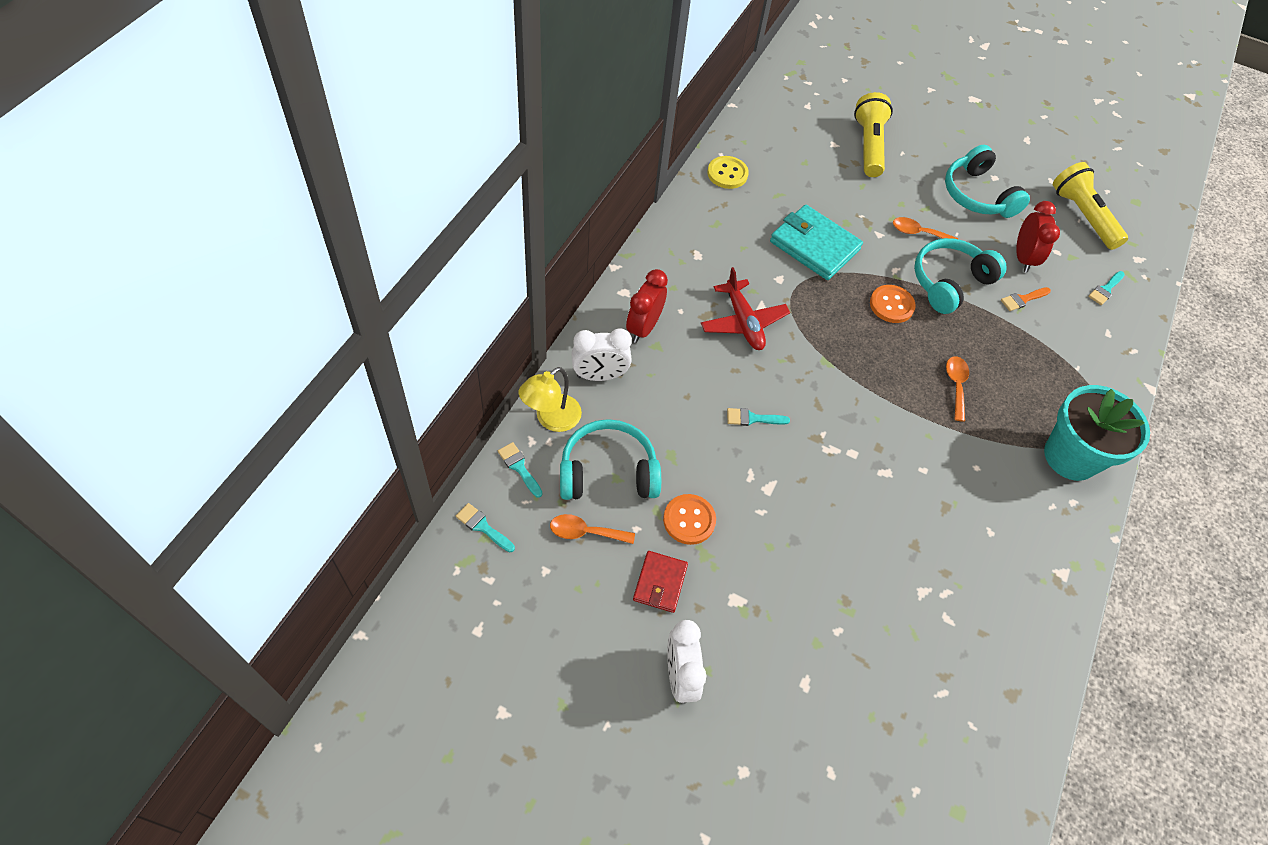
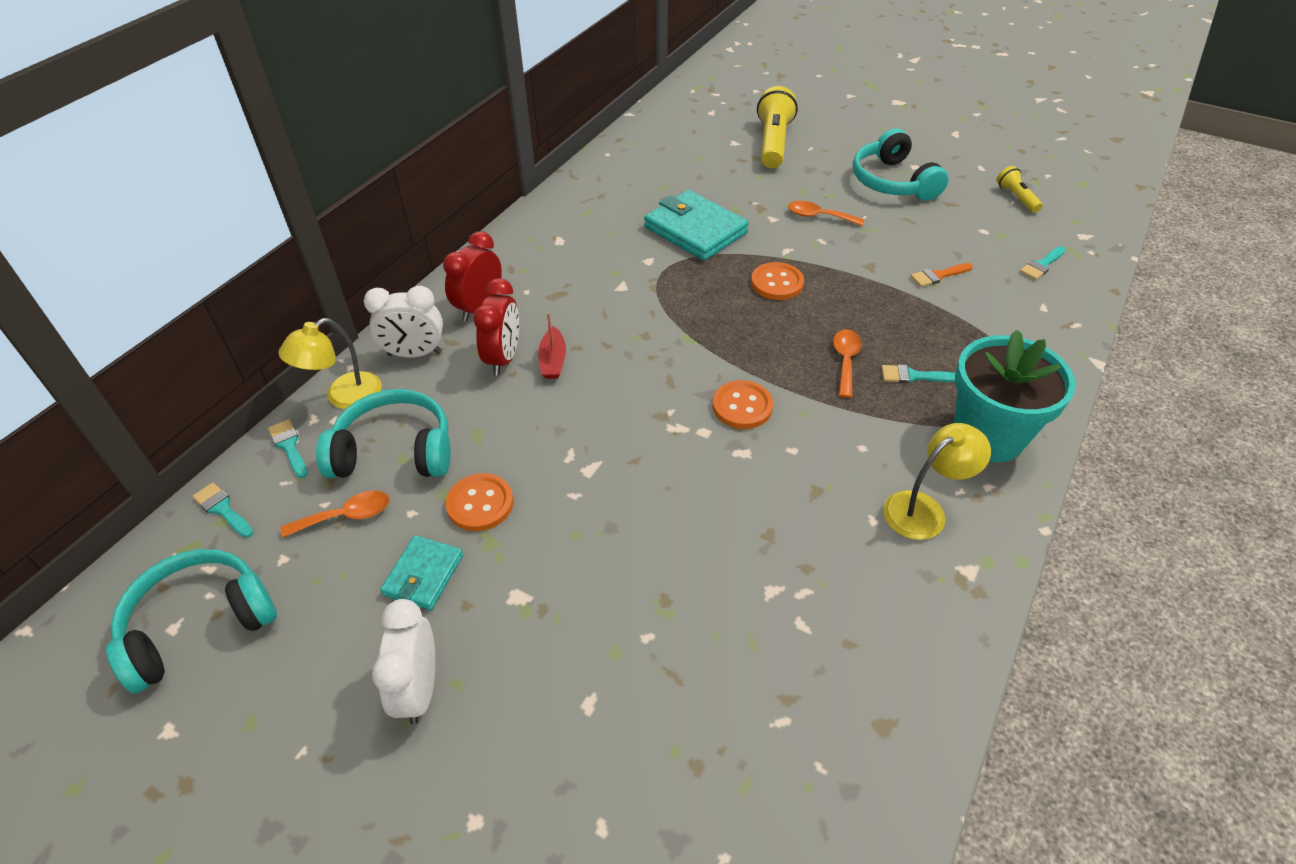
camera: 10 degrees right, 10 degrees down
orange spoon [550,514,635,544] -> orange spoon turned 150 degrees clockwise [280,491,389,538]
red wallet [633,551,688,613] -> turquoise wallet [380,535,463,610]
red plane [701,267,790,350] -> none
yellow button [707,156,749,189] -> none
turquoise brush [727,408,790,426] -> turquoise brush moved to [882,364,955,383]
turquoise headphones [914,238,1007,314] -> turquoise headphones moved to [106,549,277,693]
red clock [1016,201,1060,273] -> red clock moved to [473,278,519,375]
yellow flashlight [1053,162,1128,250] -> yellow flashlight [997,166,1043,213], size x0.53
none -> red boat [538,312,566,379]
none -> orange button [713,380,773,429]
none -> yellow lamp [883,423,991,540]

